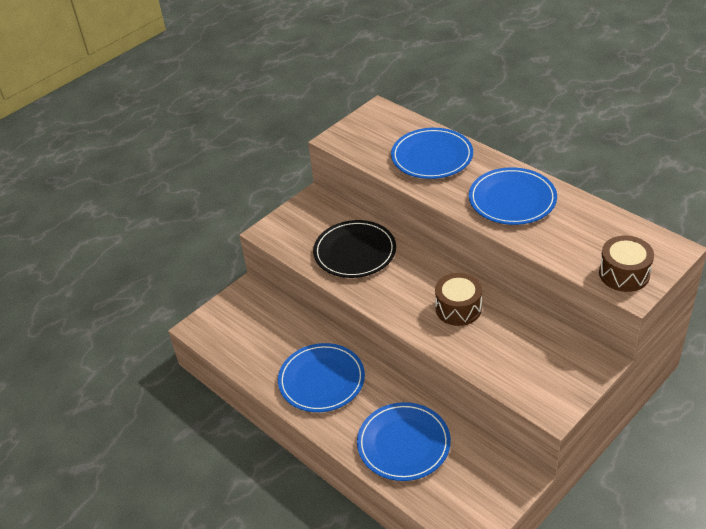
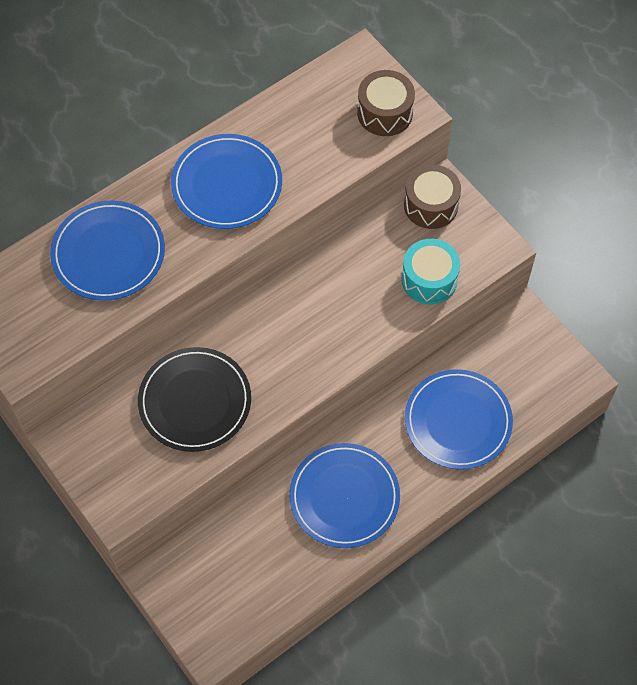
camera: 85 degrees left, 20 degrees up
brown drum [435,273,482,326] -> brown drum moved to [404,165,461,229]
none -> turquoise drum [402,239,460,304]

